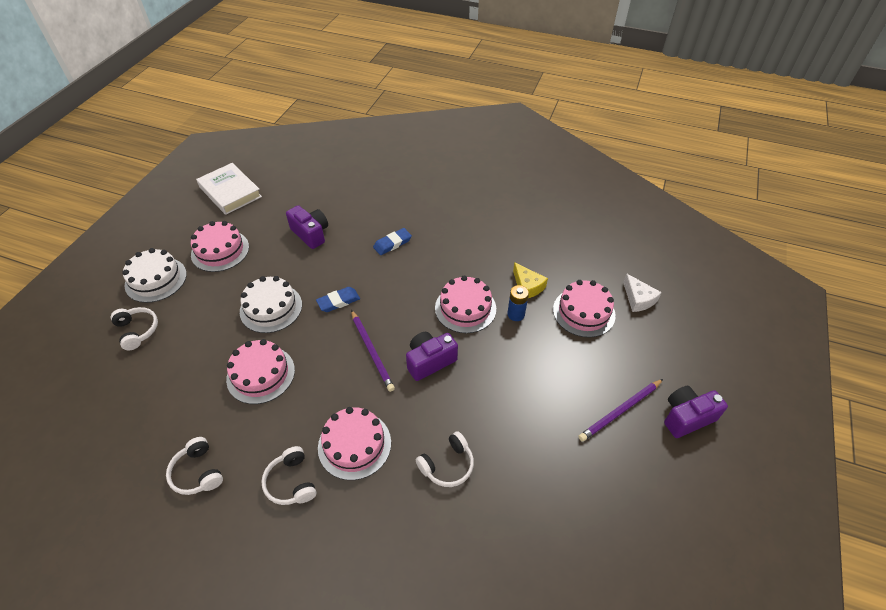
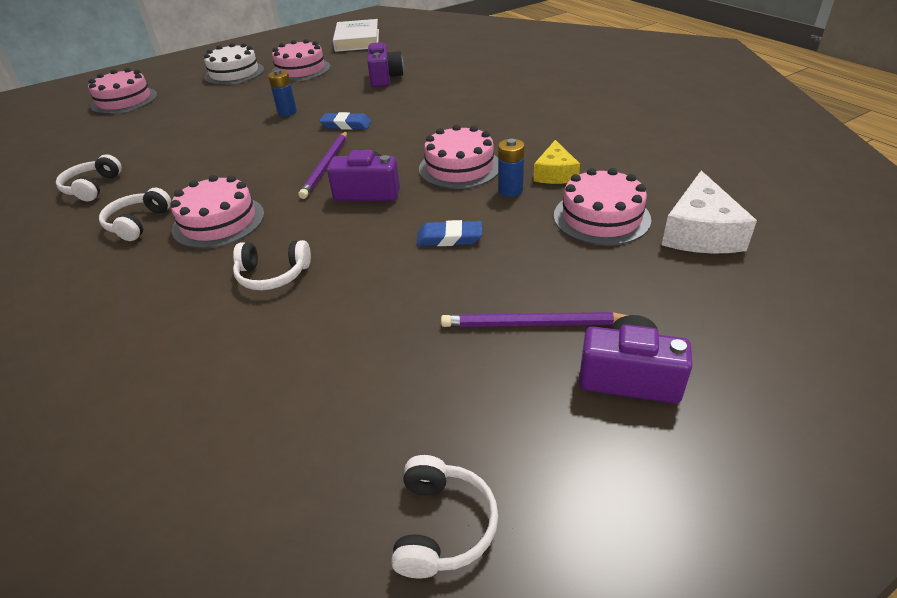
camera: 40 degrees right, 10 degrees down
white headphones [111,307,158,350] -> white headphones moved to [391,455,498,578]
pink cake [226,339,295,404] -> pink cake moved to [88,68,157,114]
white cake [240,276,302,333] -> blue battery [268,70,297,116]
blue eraser [373,228,412,255] -> blue eraser moved to [417,220,482,246]
white cheese [623,273,662,312] -> white cheese [662,170,757,254], size x1.52

